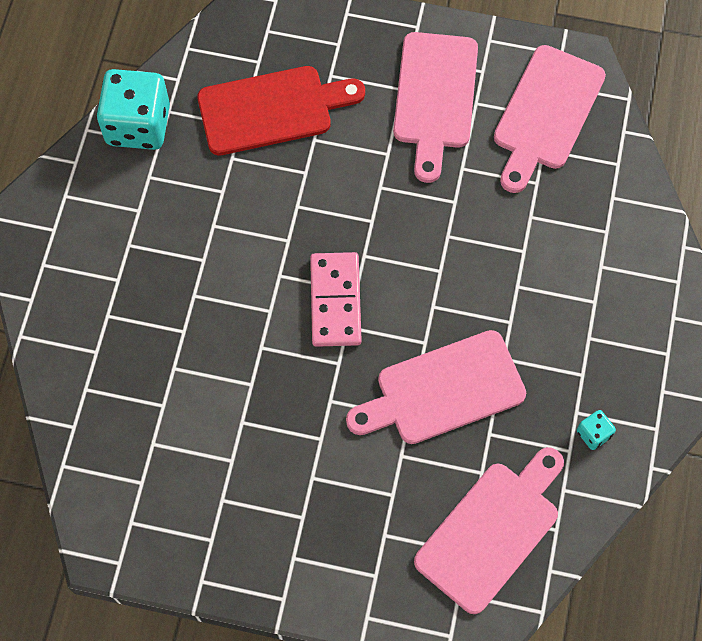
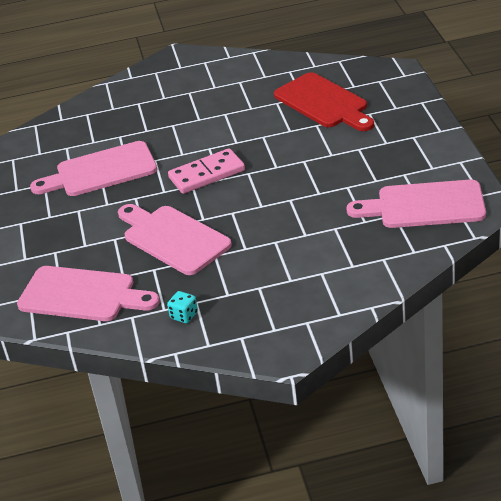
camera: 70 degrees right, 30 degrees down
turquoise dice [97,69,170,150] -> none
pink cutting board [393,32,478,183] -> pink cutting board moved to [30,141,157,196]

